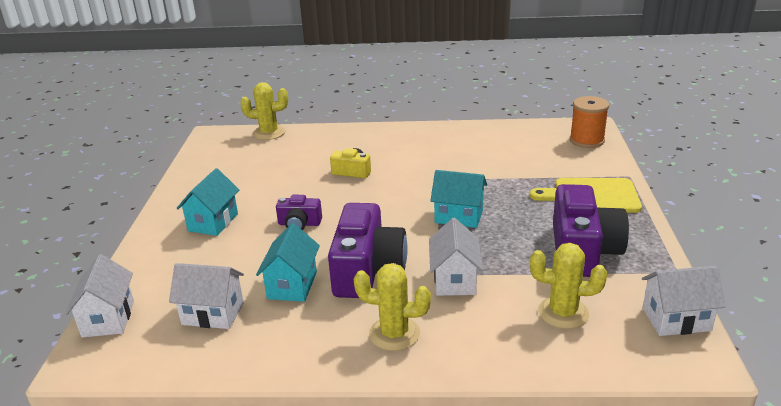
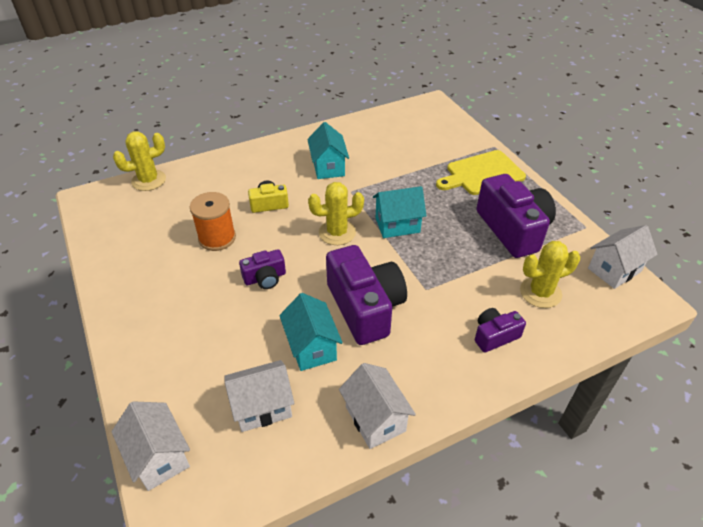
camera: 30 degrees left, 15 degrees up
turquoise house [177,168,239,236] -> turquoise house moved to [307,122,349,179]
yellow cactus [354,263,431,351] -> yellow cactus moved to [308,182,364,245]
white house [429,218,483,296] -> white house moved to [339,363,416,449]
orange spool [570,96,609,148] -> orange spool moved to [190,192,236,251]
none -> purple camera [475,308,526,353]

